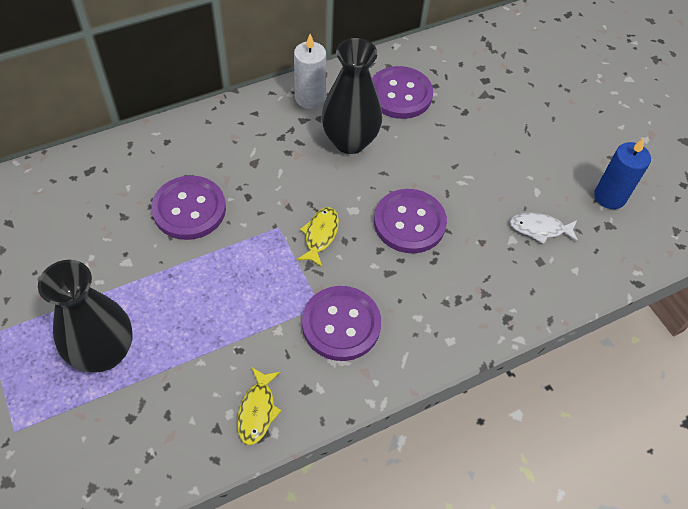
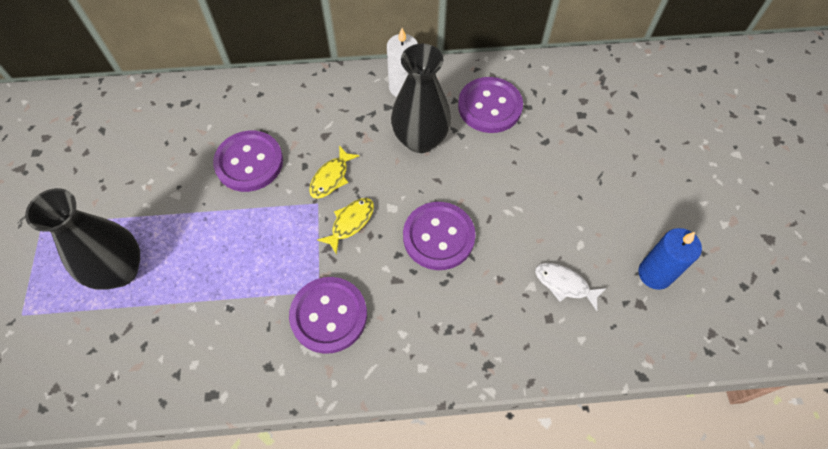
camera: 25 degrees right, 5 degrees up
yellow fish [237,367,282,445] -> yellow fish moved to [309,145,359,199]

